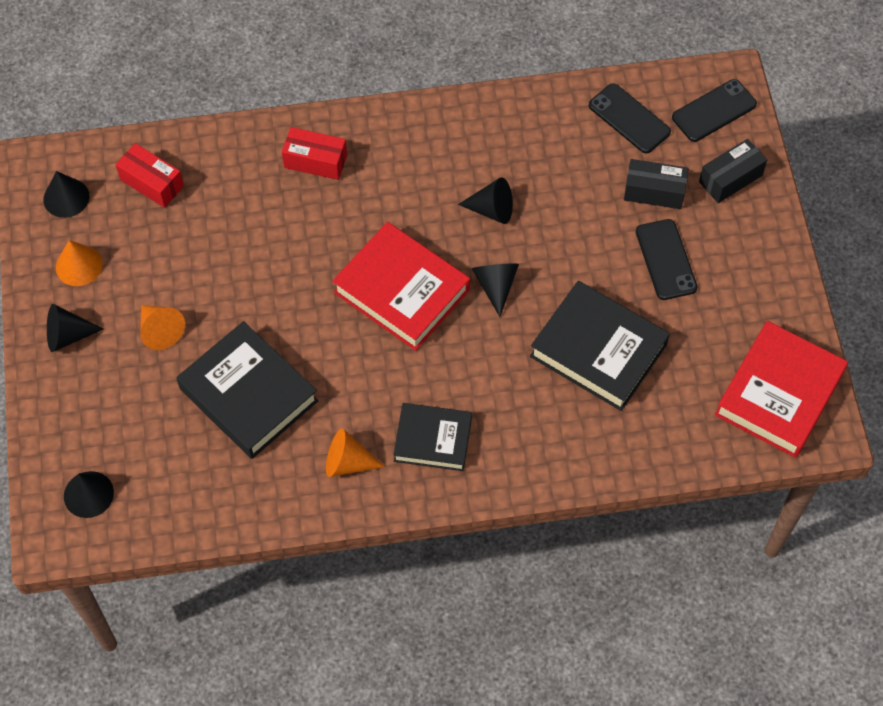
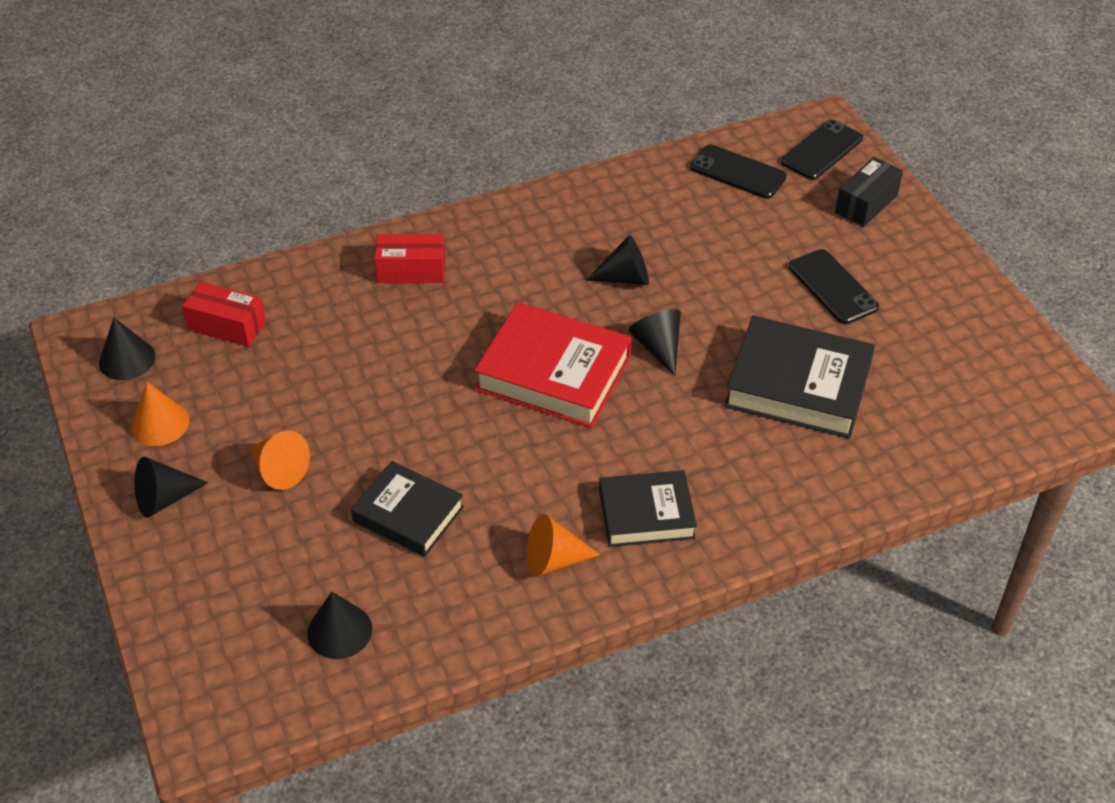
camera: 15 degrees left, 15 degrees down
black cone [64,471,114,518] -> black cone moved to [307,592,372,659]
black book [176,321,319,459] -> black book [351,461,464,557], size x0.64
black box [624,159,688,209] -> none
red book [715,321,848,458] -> none

